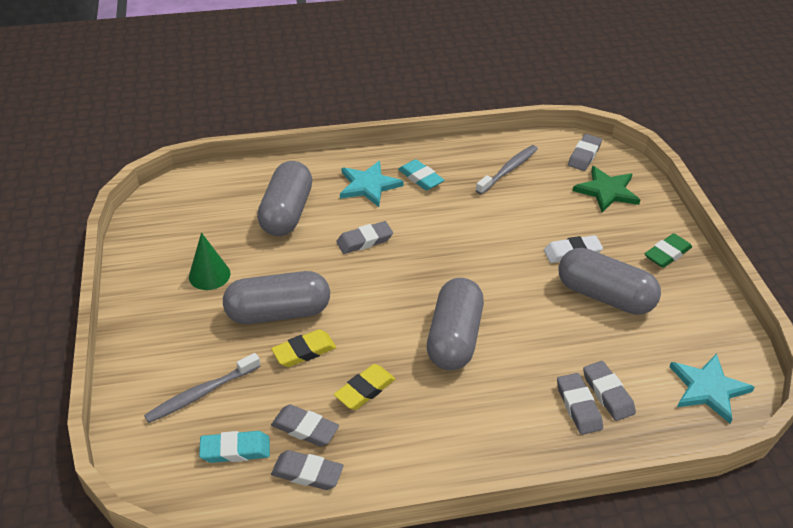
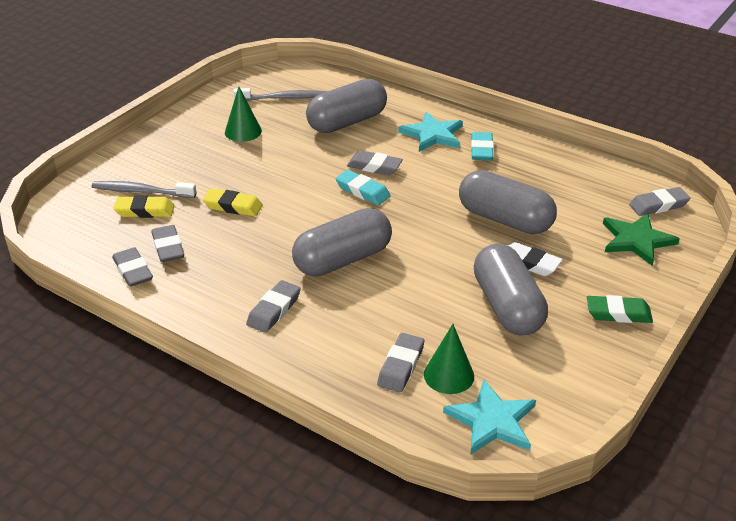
camera: 45 degrees right, 5 degrees down
turquoise eraser [199,431,270,463] -> turquoise eraser moved to [335,170,391,205]
grey capsule [223,271,330,324] -> grey capsule moved to [459,170,557,234]
yellow eraser [334,364,395,410] -> yellow eraser moved to [113,195,174,218]
grey toothbrush [476,145,538,195] -> grey toothbrush moved to [233,88,327,101]
grey eraser [557,373,603,435] -> grey eraser moved to [246,280,301,333]
none -> green cone [424,324,474,394]

